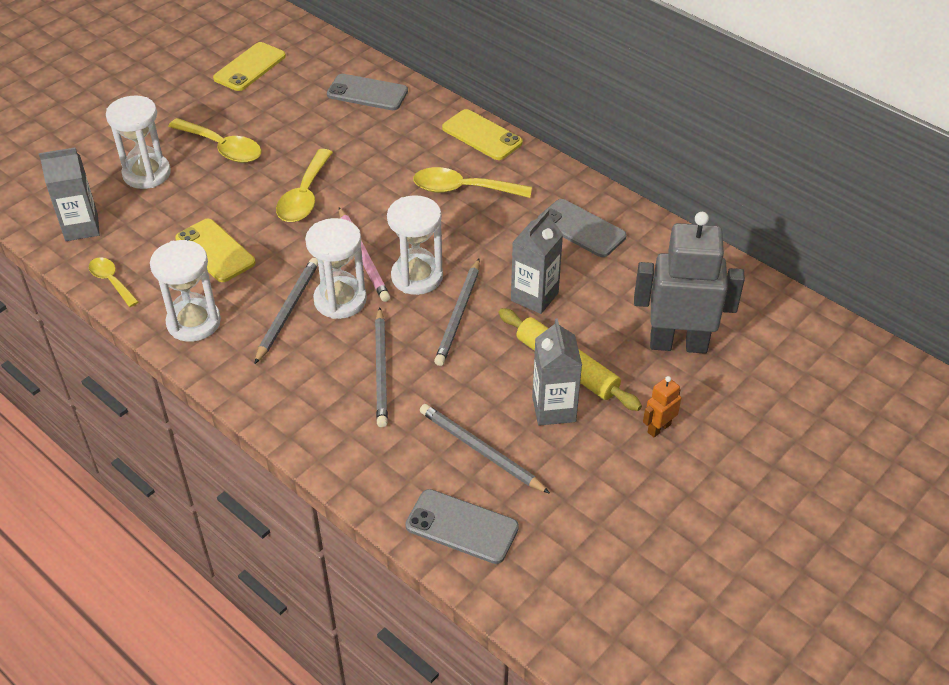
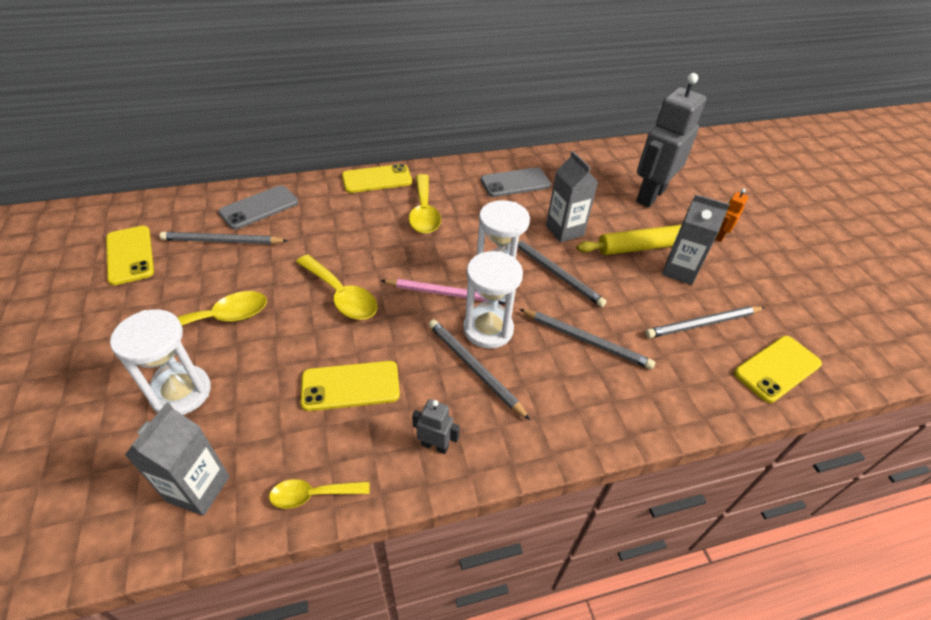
camera: 60 degrees left, 0 degrees up
white hourglass [150,240,221,342] -> grey robot [412,399,460,454]
grey phone [405,489,519,564] -> yellow phone [734,336,822,403]
yellow spoon [413,167,532,198] -> yellow spoon turned 45 degrees counterclockwise [409,174,441,234]
orange robot [643,376,681,437] -> orange robot turned 45 degrees clockwise [715,188,748,242]
none -> grey pencil [160,232,288,244]

